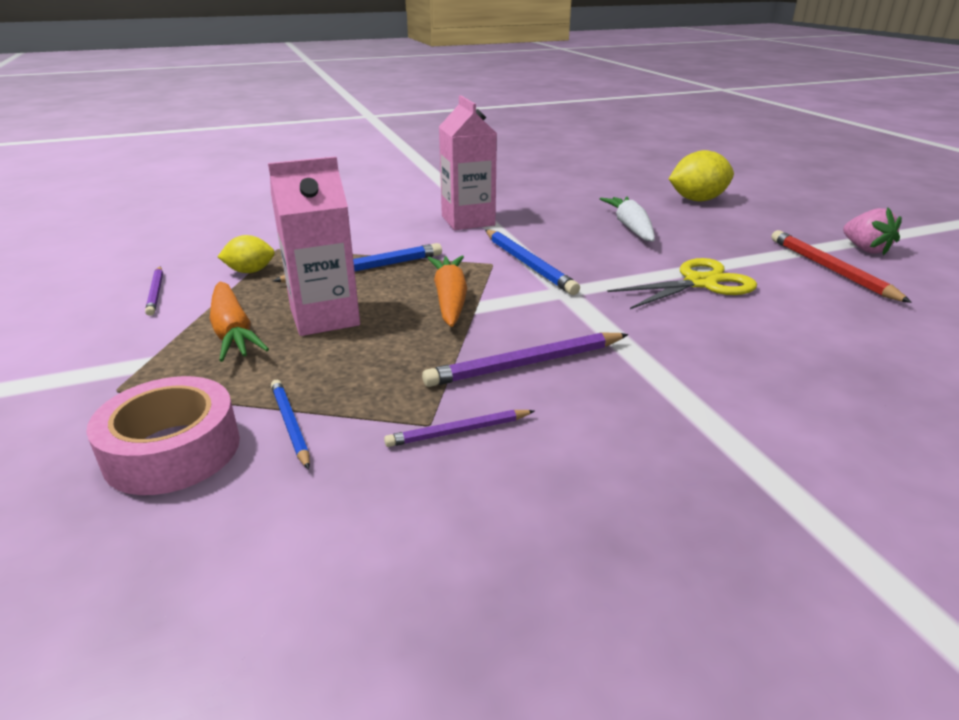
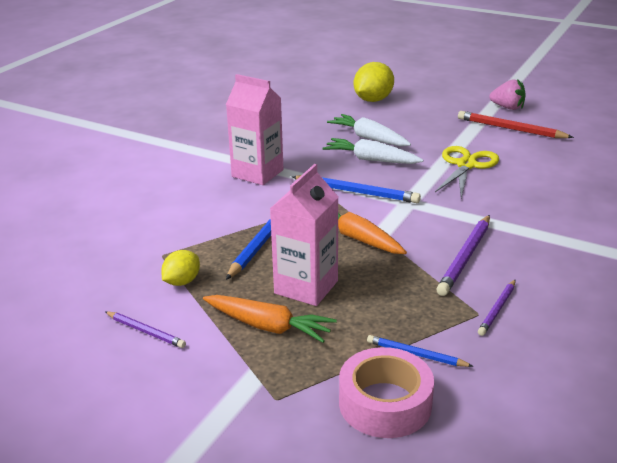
camera: 40 degrees left, 0 degrees up
none -> white carrot [322,138,423,164]

